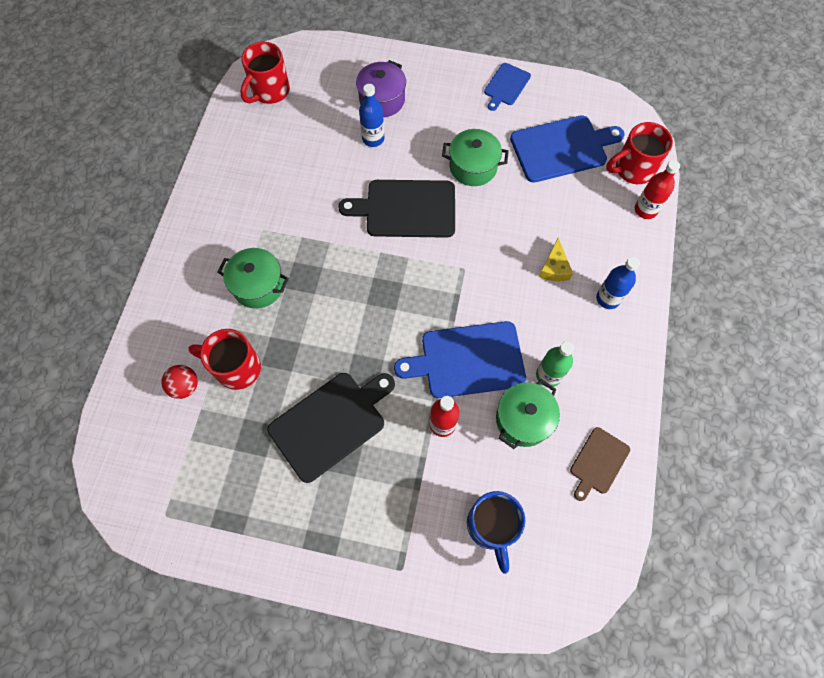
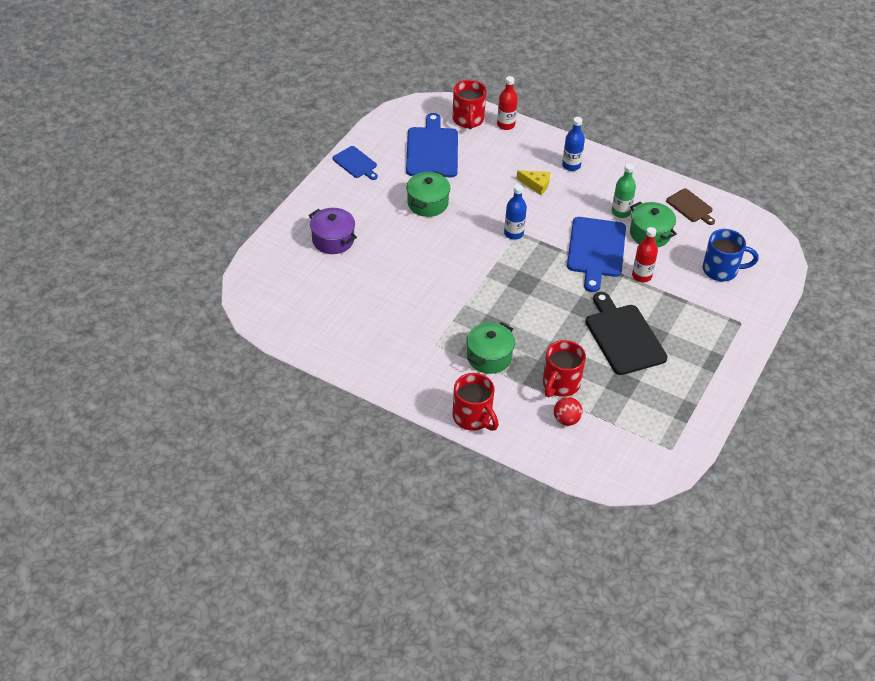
camera: 75 degrees left, 20 degrees down
red mug [240,42,290,104] -> red mug moved to [453,373,499,431]
black cutting board [338,180,455,238] -> none
blue bottle [359,84,384,147] -> blue bottle moved to [504,184,527,240]

